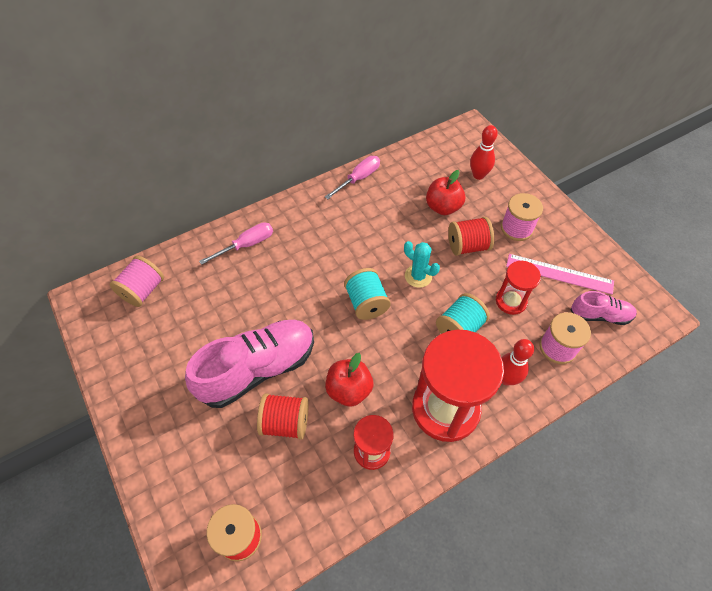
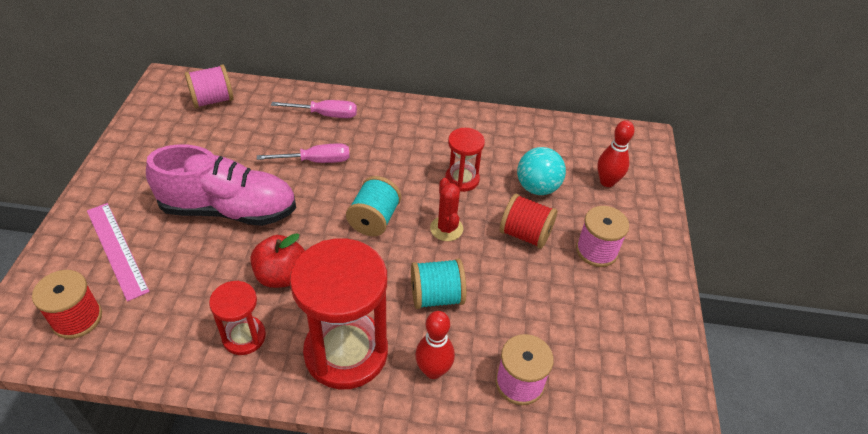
camera: 35 degrees right, 10 degrees down
red spool [257,393,308,440] -> none
pink screwdriver [325,156,380,199] -> pink screwdriver moved to [257,143,350,163]
turquoise cactus [404,241,440,288] -> red cactus [430,178,463,241]
red apple [426,170,466,215] -> turquoise ball [517,147,566,195]
red hourglass [496,261,541,315] -> red hourglass moved to [445,128,485,192]
pink ruler [506,254,614,294] -> pink ruler moved to [87,203,150,302]
pink shoe [571,291,637,325] -> none

